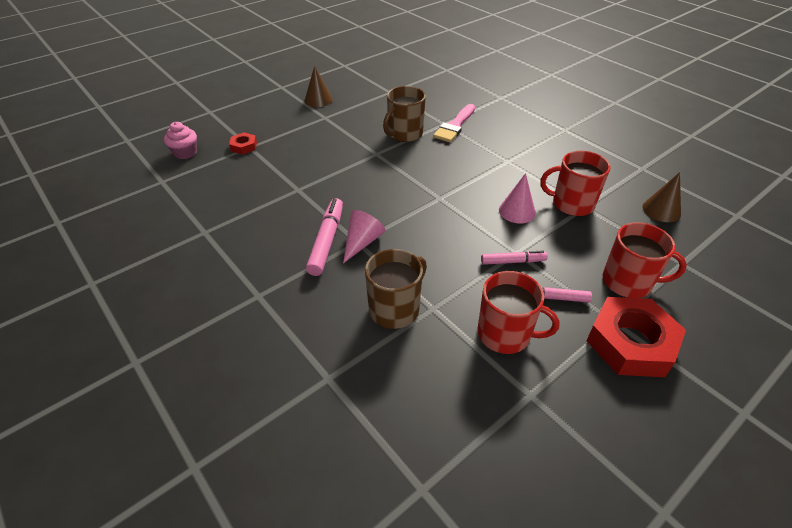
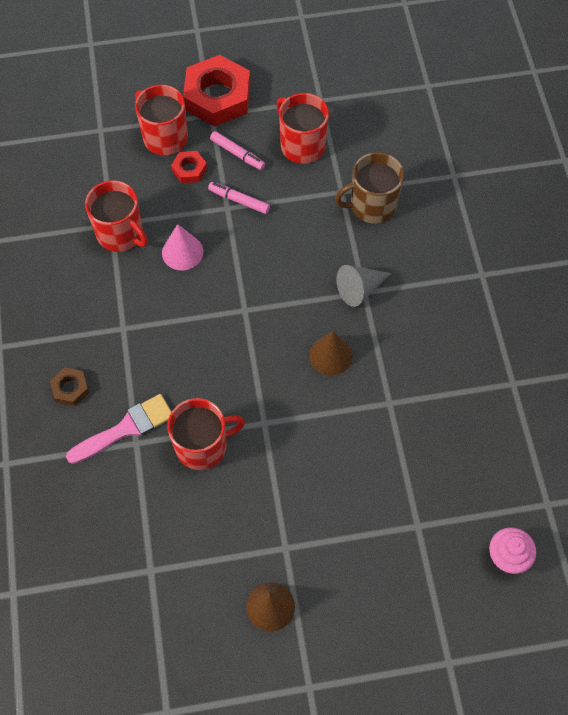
camera: 150 degrees left, 20 degrees up
red nut [229,133,257,155] -> red nut moved to [171,151,207,183]
pink marker [306,198,343,276] -> none
pink cone [343,210,385,263] -> grey cone [336,265,391,307]
brown mug [383,86,426,142] -> red mug [167,398,245,470]
brown cone [642,172,681,222] -> brown cone moved to [309,331,353,375]
none -> brown nut [50,367,89,406]

